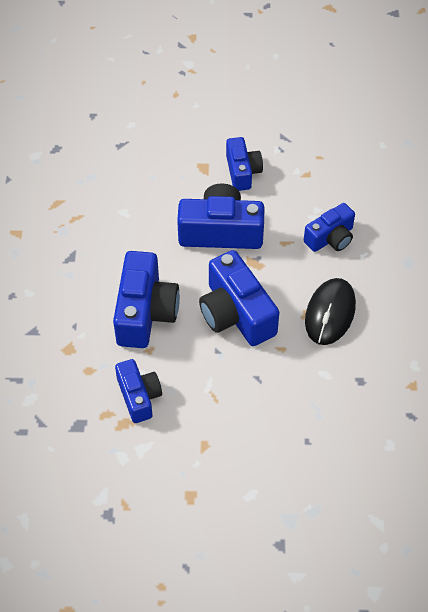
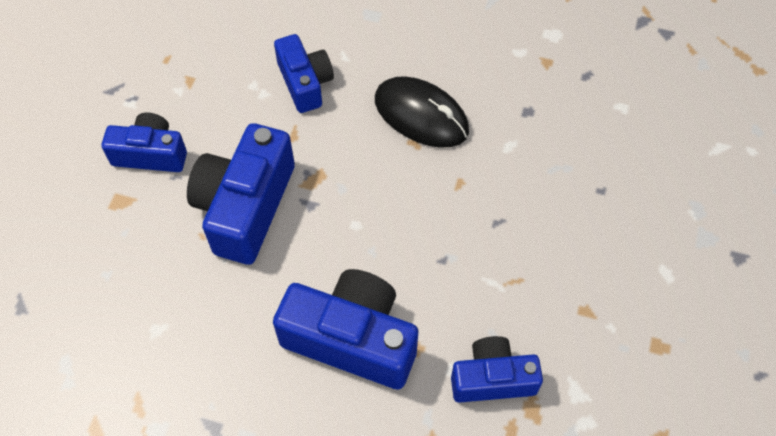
camera: 75 degrees left, 5 degrees up
blue camera [199,250,279,346] -> none

